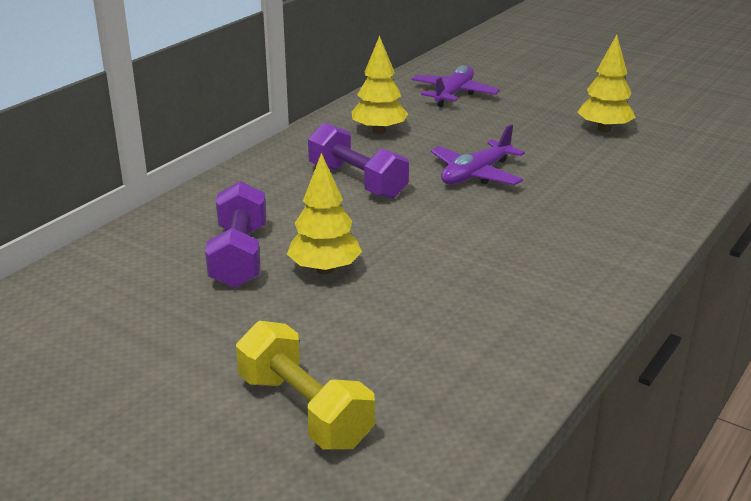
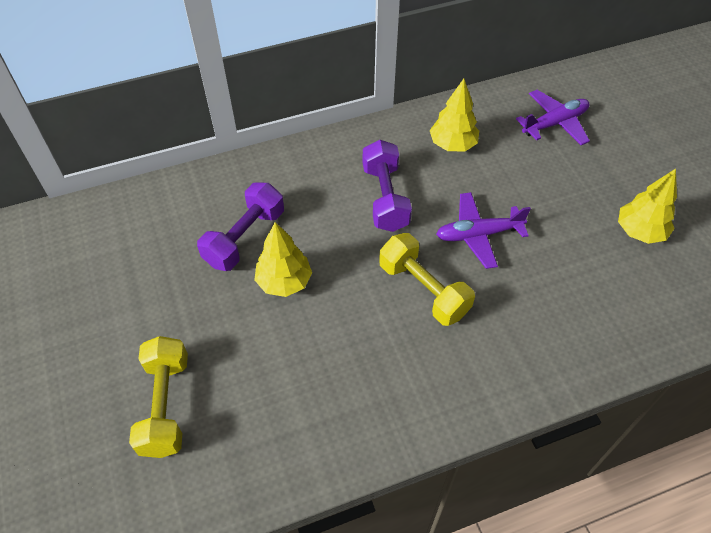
camera: 35 degrees right, 25 degrees up
none -> yellow dumbbell [379,233,475,326]

